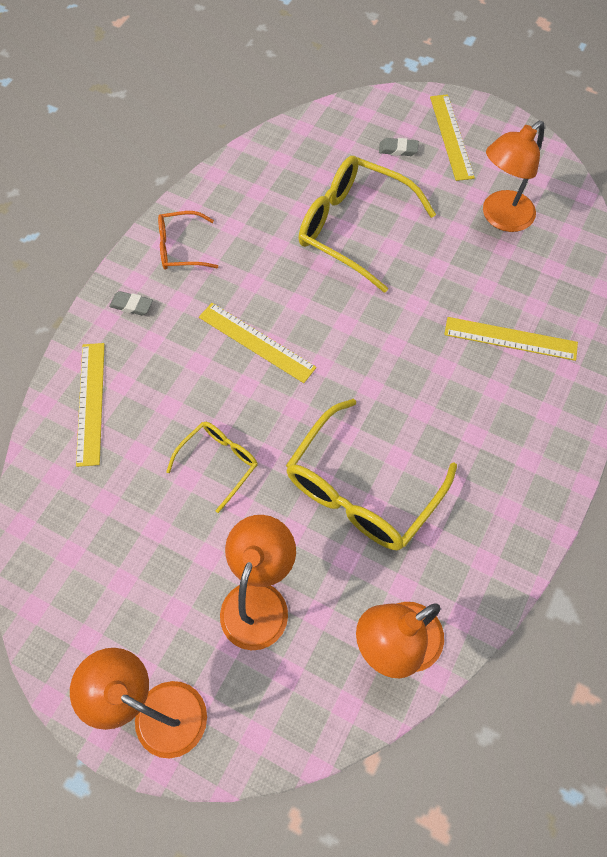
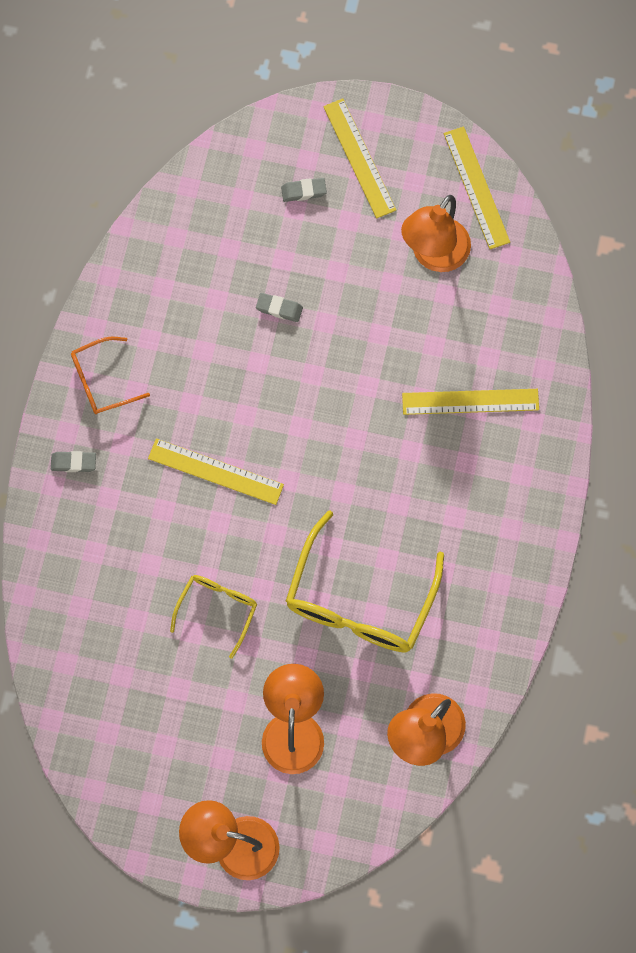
camera: 15 degrees left, 10 degrees up
yellow ruler [76,343,105,467] -> yellow ruler moved to [444,127,510,249]
yellow glasses [299,156,436,293] -> grey eraser [256,293,303,322]

